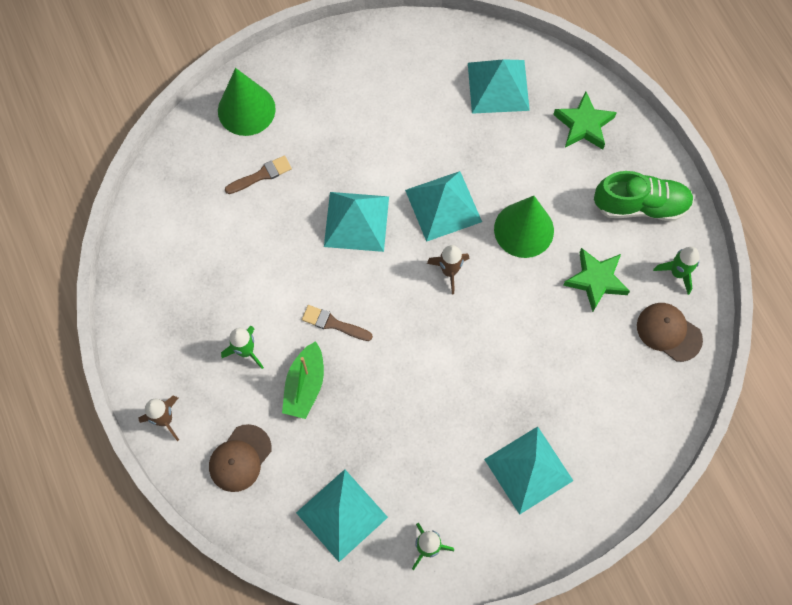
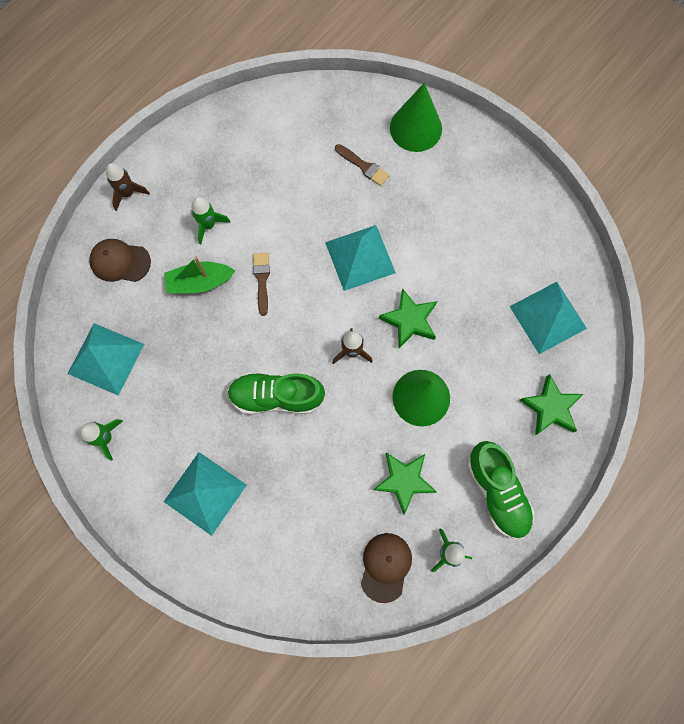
camera: 65 degrees right, 5 degrees up
turquoise pyramid [405,171,482,242] -> green star [379,288,437,348]
none -> green shoe [227,373,325,415]

